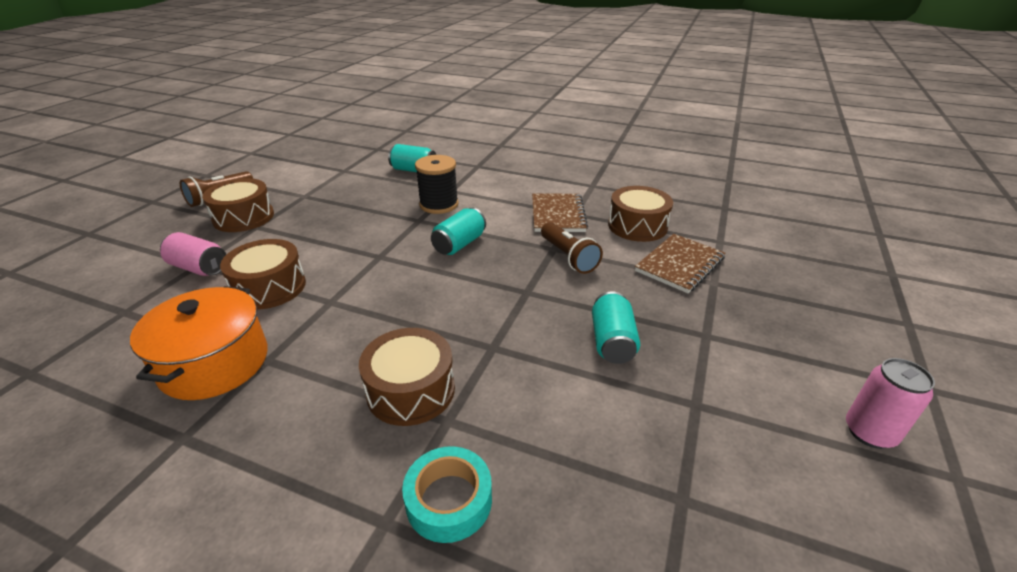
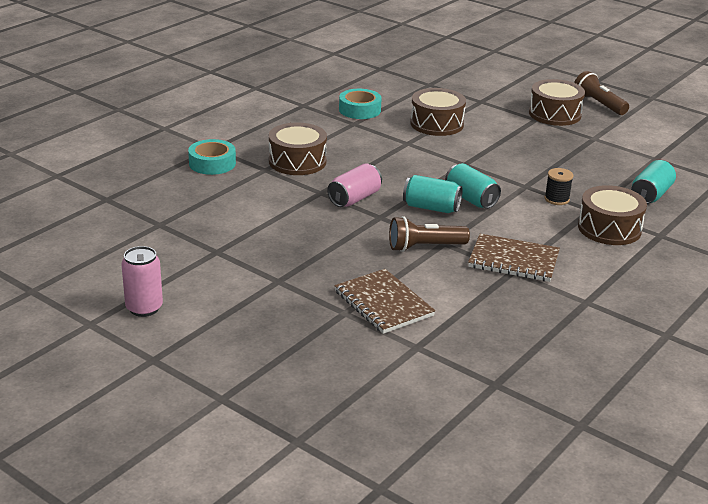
camera: 105 degrees right, 5 degrees down
orange pot [130,286,268,400] -> turquoise tape [339,89,382,119]
pink can [160,232,226,276] -> pink can moved to [327,163,382,207]
black spool [415,155,459,214] -> black spool [545,168,573,205], size x0.59
turquoise can [592,292,640,364] -> turquoise can moved to [403,175,463,213]
brown drum [608,186,673,242] -> brown drum moved to [578,185,647,245]

